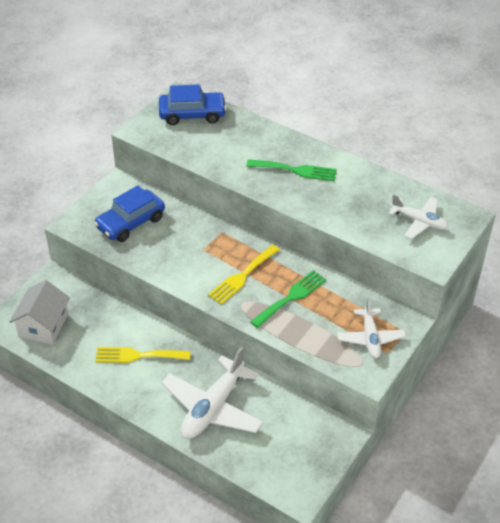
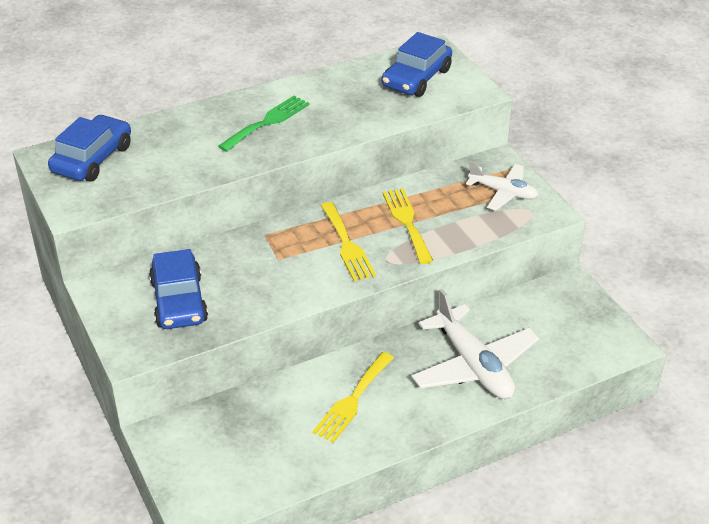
camera: 60 degrees left, 5 degrees down
white house [9,280,70,345] -> none
green fork [250,270,327,328] -> yellow fork [382,188,433,264]
white plane [388,194,449,239] -> blue car [382,32,452,97]

